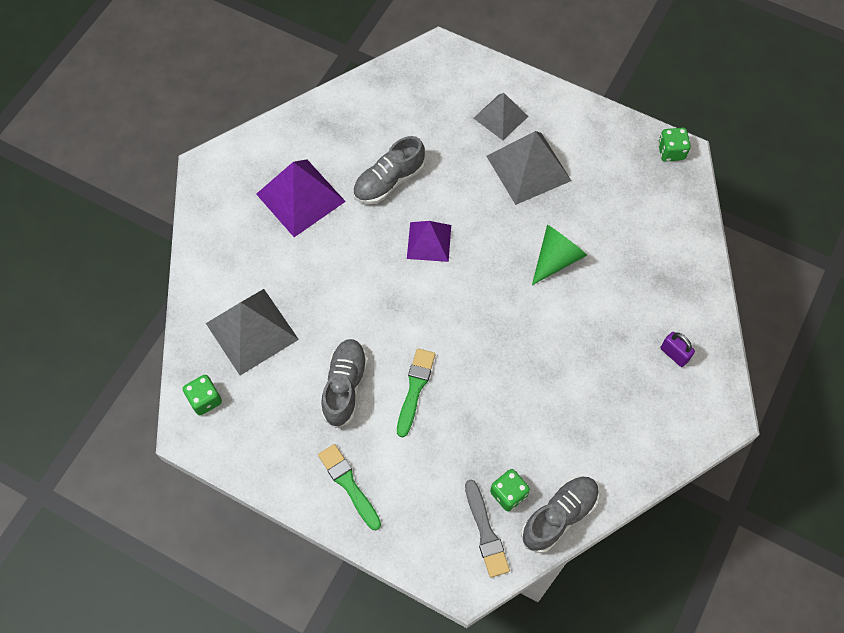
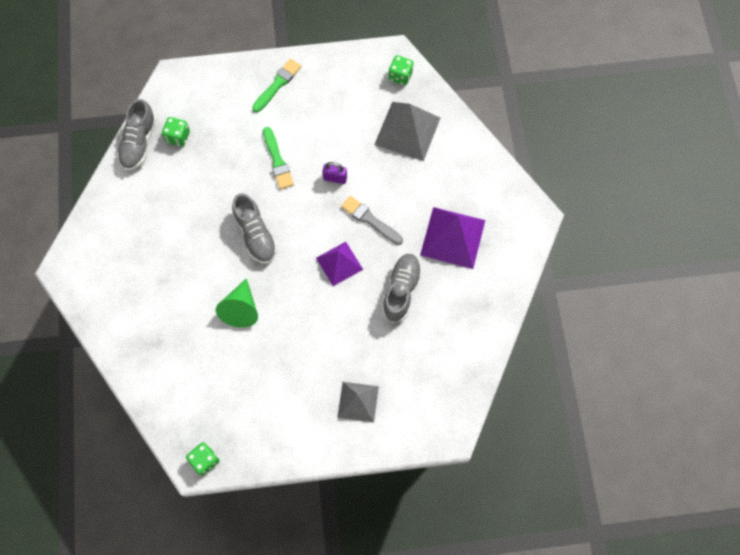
camera: 145 degrees right, 5 degrees up
green brush [318,444,381,531] -> green brush turned 75 degrees counterclockwise [252,59,301,112]
grey shoe [321,339,368,428] -> grey shoe moved to [232,193,277,264]
grey brush [465,479,510,578] -> grey brush moved to [341,196,403,245]
grey pyramid [486,131,571,205] -> none
purple padlock [660,332,695,367] -> purple padlock moved to [322,162,347,184]

